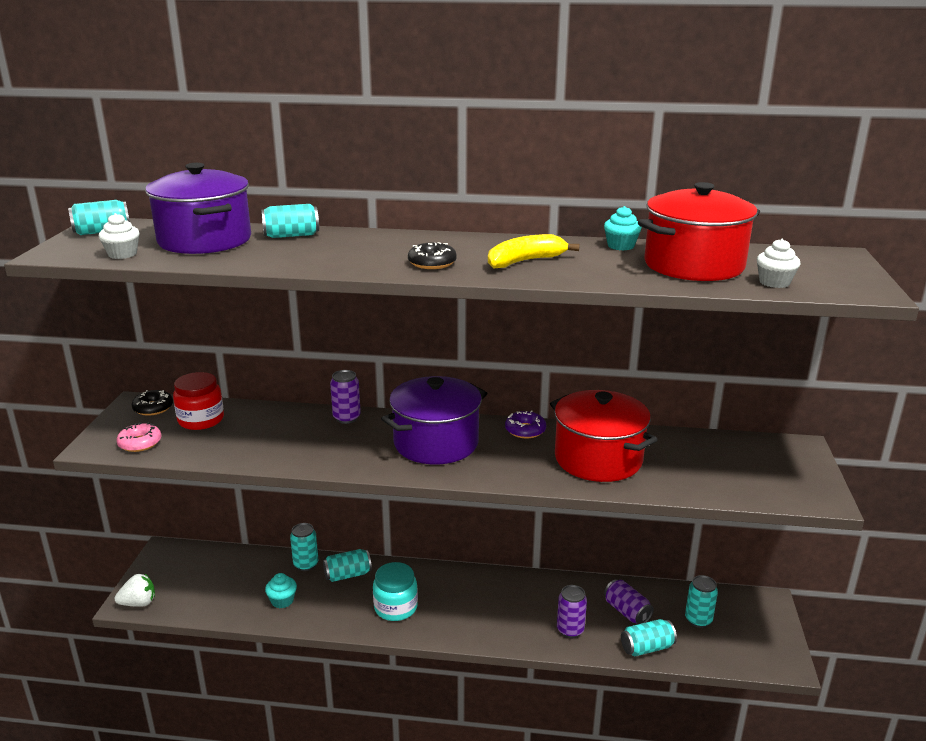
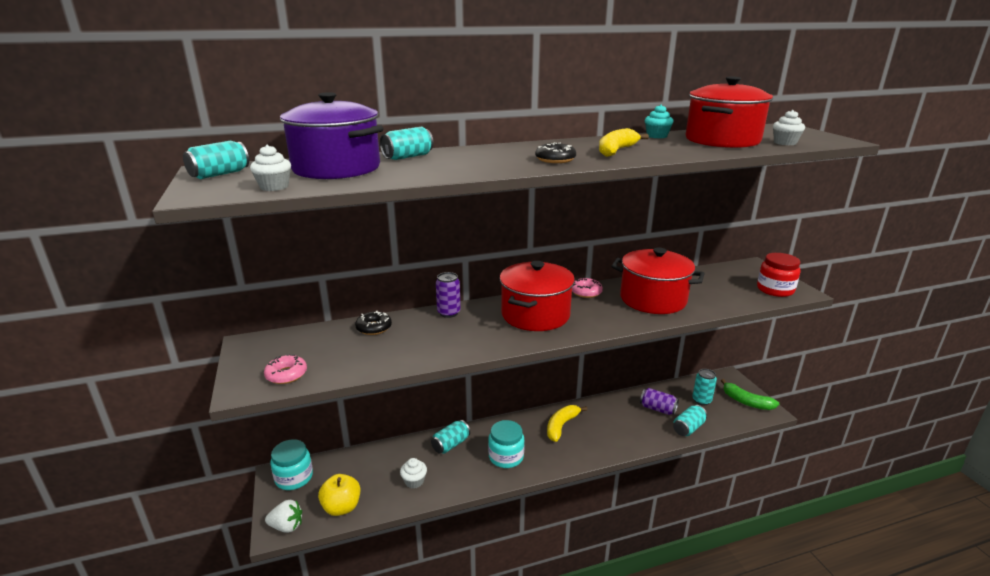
camera: 25 degrees left, 0 degrees up
white strawberry [115,574,155,607] -> white strawberry turned 45 degrees clockwise [265,500,302,533]
black donut [132,390,173,416] -> black donut moved to [355,311,392,335]
red jar [173,372,224,430] -> red jar moved to [757,253,800,297]
turquoise cupcake [265,573,297,608] -> white cupcake [400,458,427,488]
turquoise can [290,523,318,571] -> none
purple pot [381,376,487,464] -> red pot [499,261,575,331]
purple donut [505,410,546,438] -> pink donut [572,277,603,298]
purple can [557,585,587,638] -> none
none -> turquoise jar [270,439,313,490]
none -> yellow apple [318,474,360,516]
none -> yellow banana [547,405,587,442]
none -> green banana [721,379,779,410]

